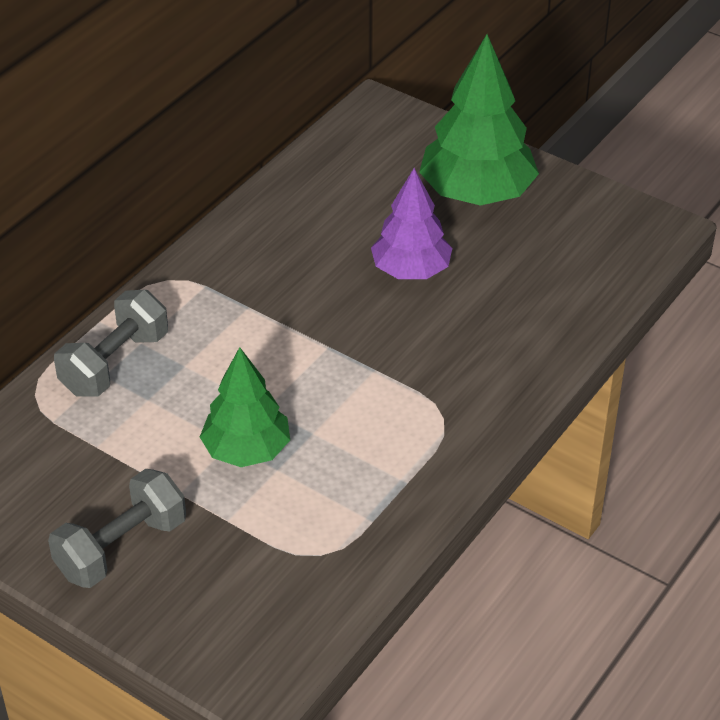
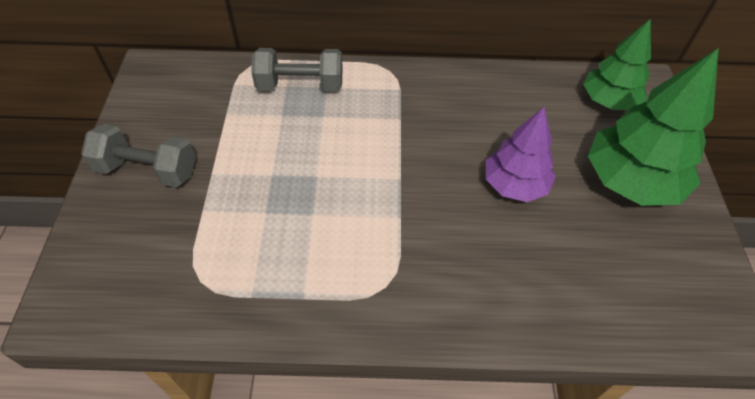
camera: 55 degrees right, 10 degrees up
green tree [200,347,290,467] -> green tree moved to [583,18,651,110]

